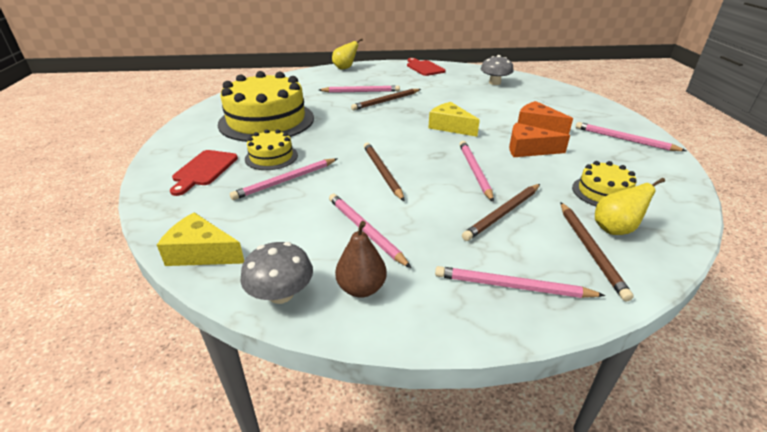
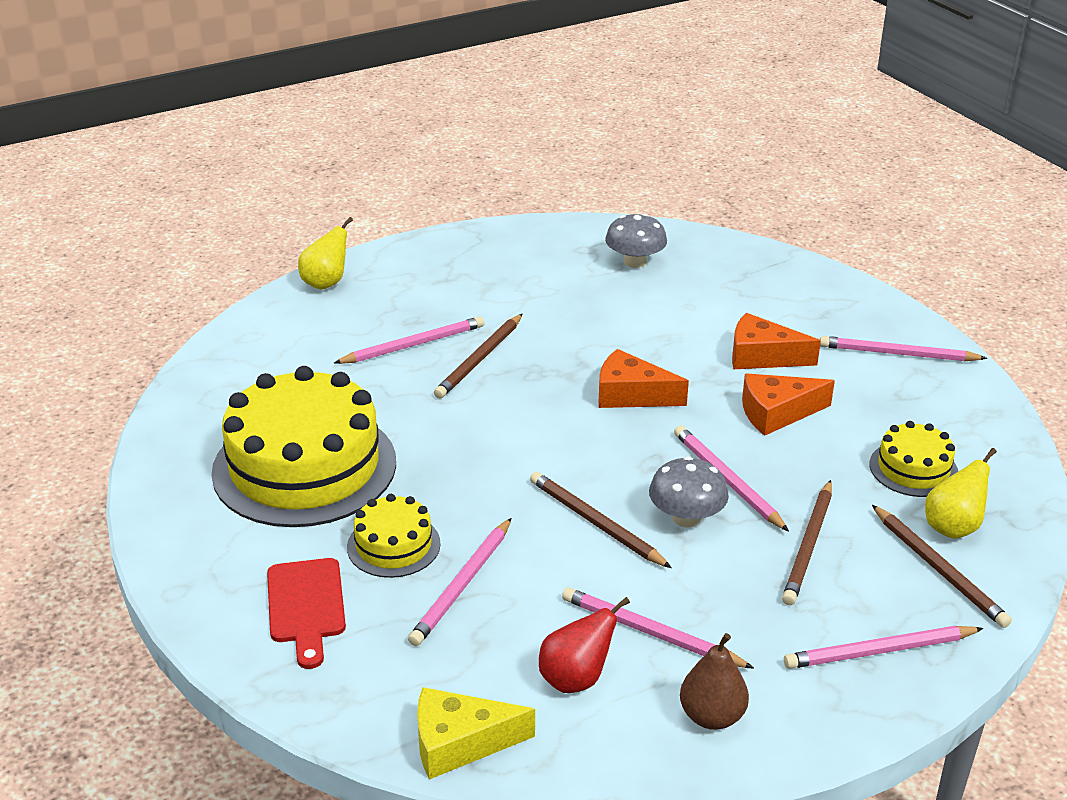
camera: 25 degrees left, 0 degrees up
grey mushroom [241,242,313,304] -> grey mushroom moved to [649,456,729,528]
red cutting board [407,58,446,76] -> none
yellow cheese [428,102,480,137] -> orange cheese [599,349,689,408]
none -> red pear [539,597,630,693]

